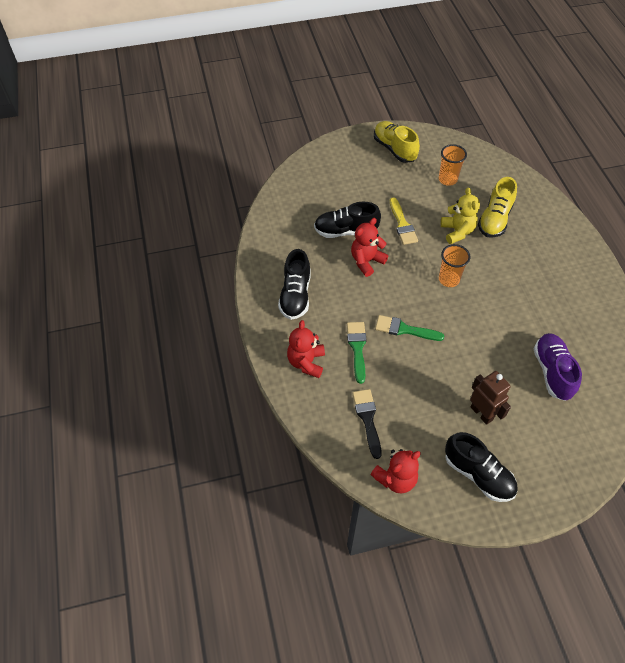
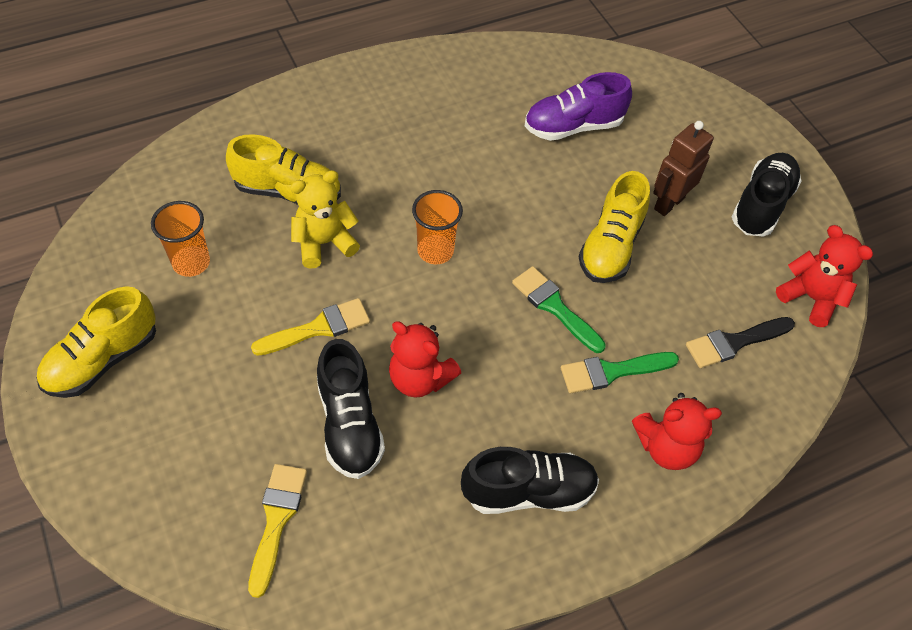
camera: 105 degrees left, 0 degrees up
green brush [375,315,444,341] -> green brush turned 135 degrees clockwise [512,266,606,353]
none -> yellow brush [248,464,307,598]
none -> yellow shoe [579,171,650,283]

